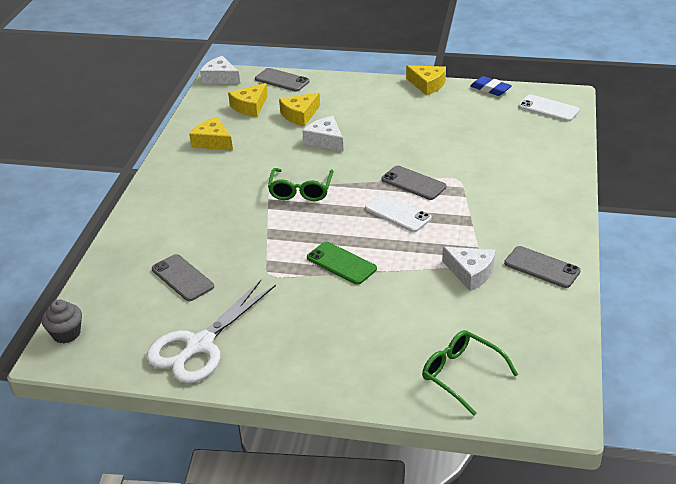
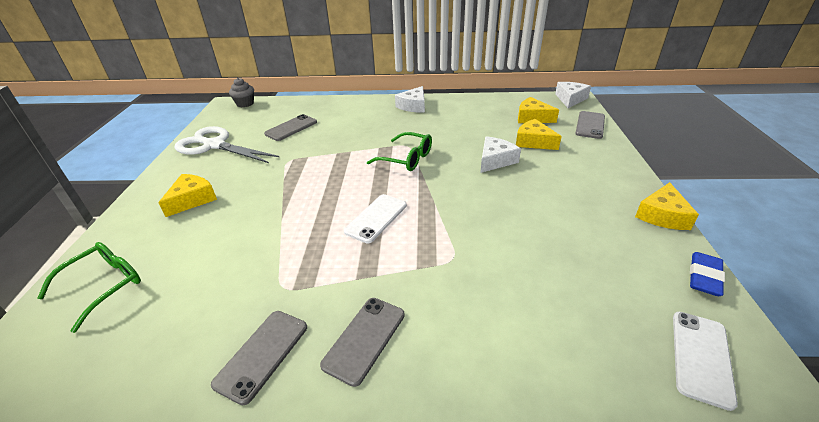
camera: 80 degrees right, 0 degrees up
yellow cheese [189,117,233,150] -> yellow cheese moved to [158,174,217,217]
green glasses [268,168,334,201] -> green glasses turned 150 degrees counterclockwise [367,132,432,171]
green phone [307,242,377,285] -> none
grey phone [382,166,447,200] -> grey phone moved to [320,298,405,387]
white cheese [442,247,495,291] -> white cheese moved to [395,86,425,113]

